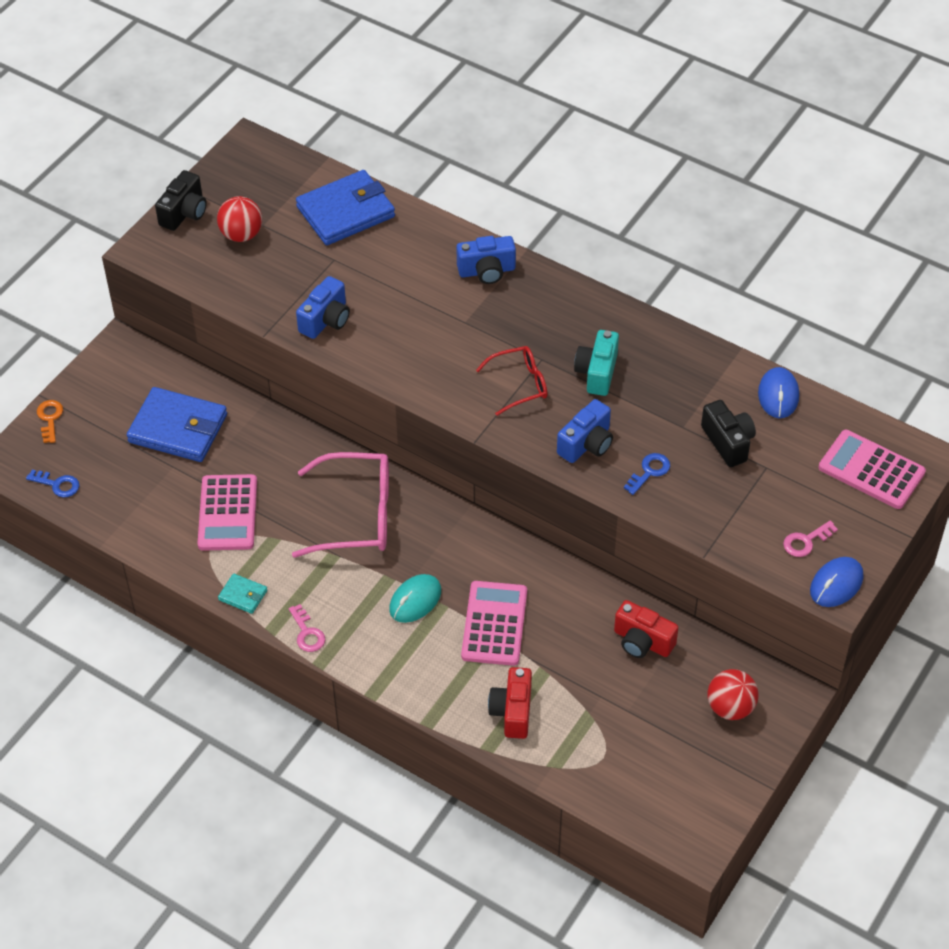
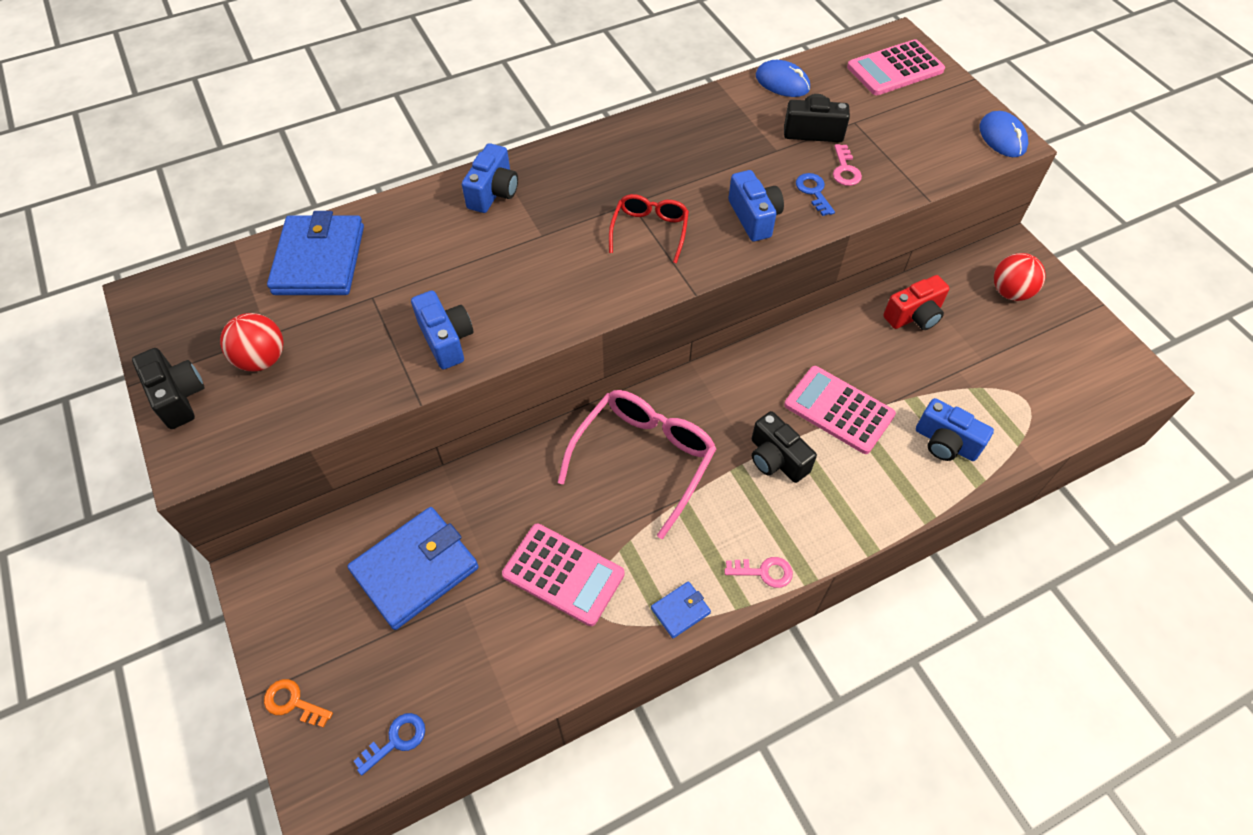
camera: 60 degrees left, 5 degrees up
turquoise wallet [218,574,267,614] -> blue wallet [651,581,711,638]
turquoise mouse [389,574,441,623] -> black camera [752,411,817,483]
red camera [488,667,532,739] -> blue camera [916,398,994,461]
turquoise camera [574,330,619,396] -> none
pink key [783,520,838,557] -> pink key moved to [833,144,862,186]

